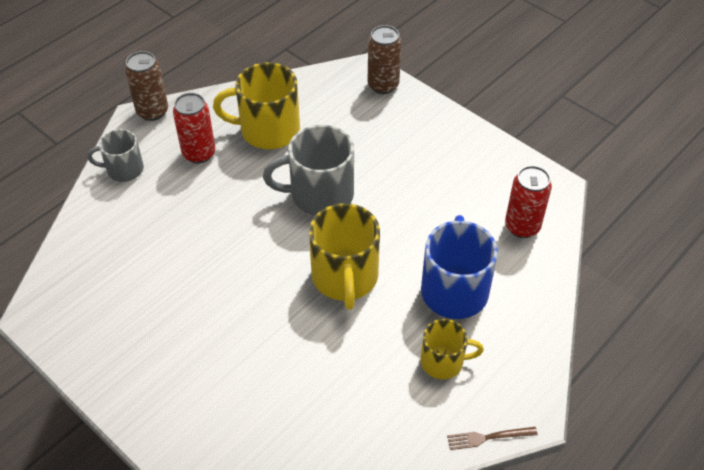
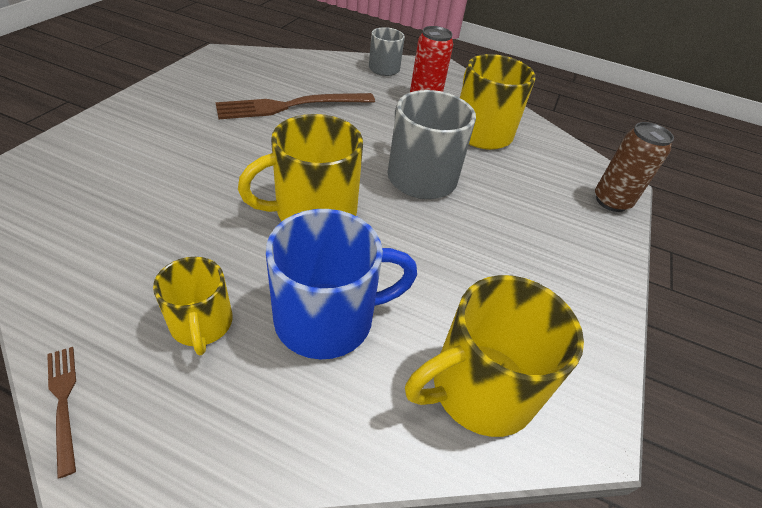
camera: 65 degrees right, 5 degrees down
brown can [125,51,168,121] -> none
red can [505,166,552,238] -> yellow mug [405,275,584,437]
none -> brown fork [215,93,375,119]

